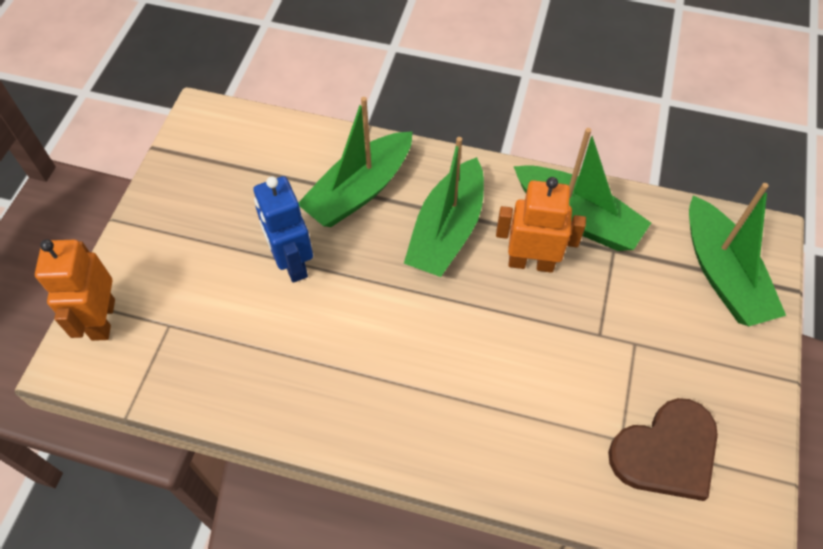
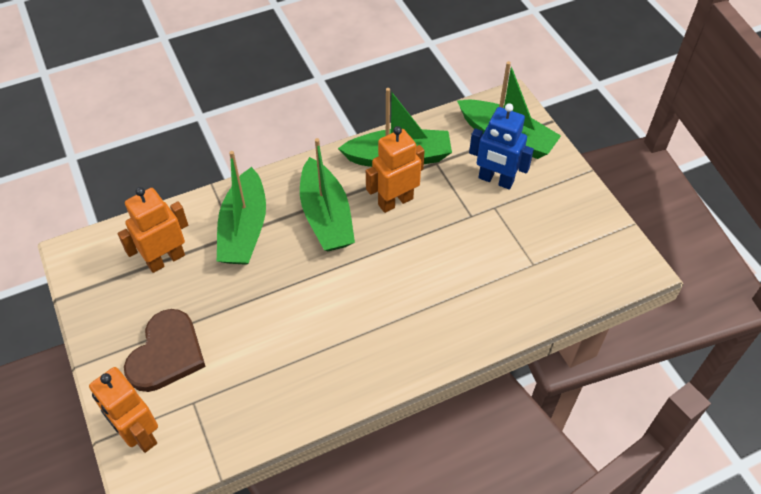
camera: 40 degrees left, 5 degrees down
blue robot [253,176,313,283] -> blue robot moved to [469,103,534,189]
brown heart [608,398,718,501] -> brown heart moved to [124,309,206,392]
none -> orange robot [118,187,188,273]

